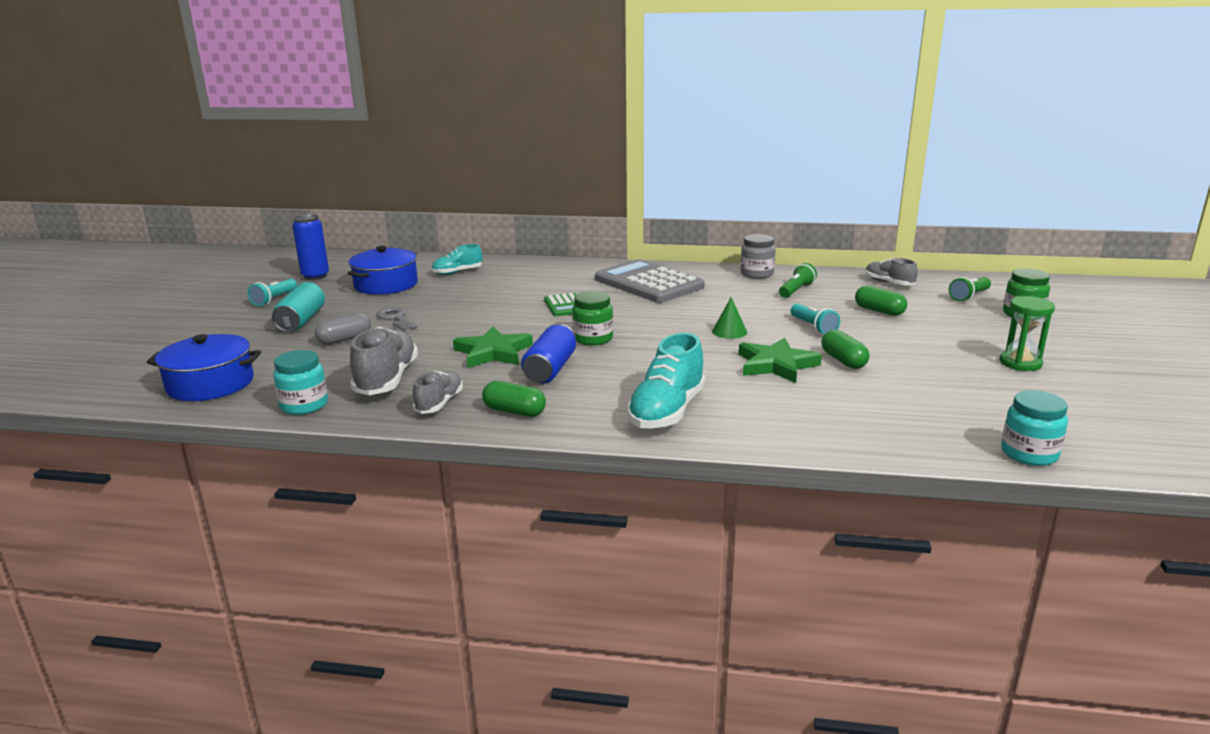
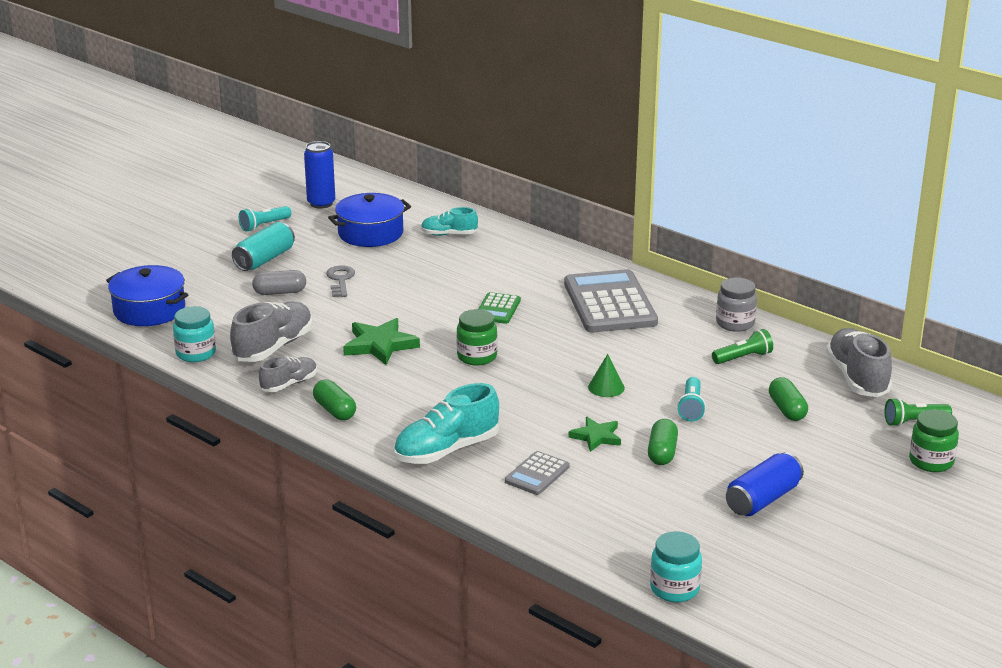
camera: 30 degrees right, 5 degrees up
blue can [521,324,576,384] -> blue can moved to [726,452,804,516]
green star [739,338,822,383] -> green star [569,417,621,452], size x0.64
grey shoe [866,258,918,285] -> grey shoe [826,328,892,397], size x1.68
green hourglass [999,296,1055,371] -> none
none -> grey calculator [505,451,570,495]

